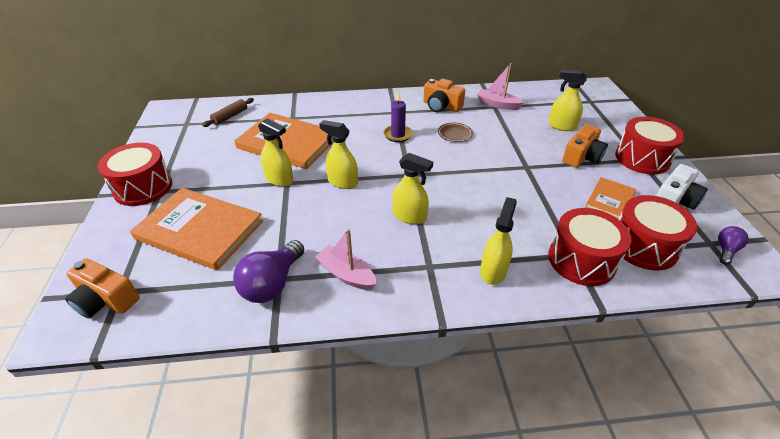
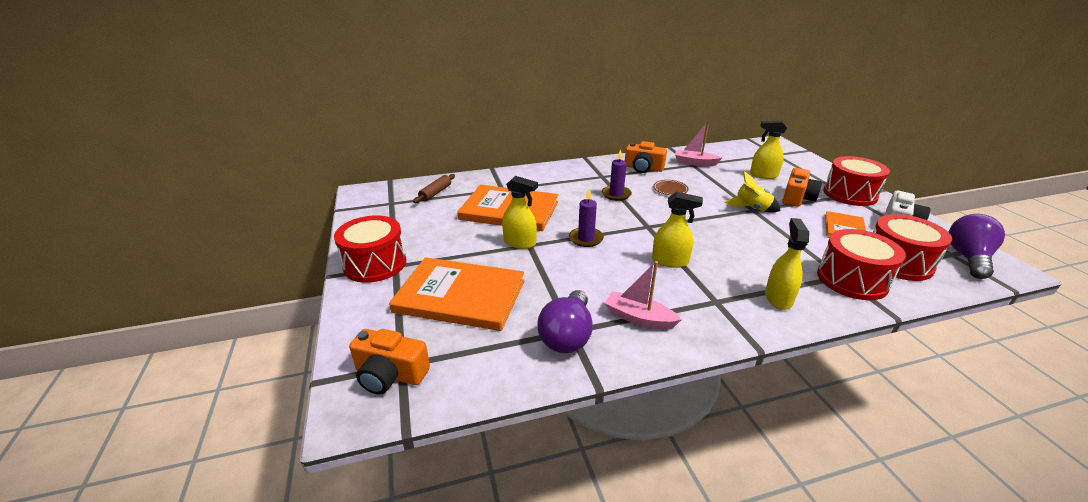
camera: 10 degrees left, 10 degrees down
yellow spray bottle [319,120,358,189] -> purple candle [569,189,604,247]
purple light bulb [718,226,749,265] -> purple light bulb [948,214,1005,279], size x1.87
none -> yellow rocket [724,171,780,213]

